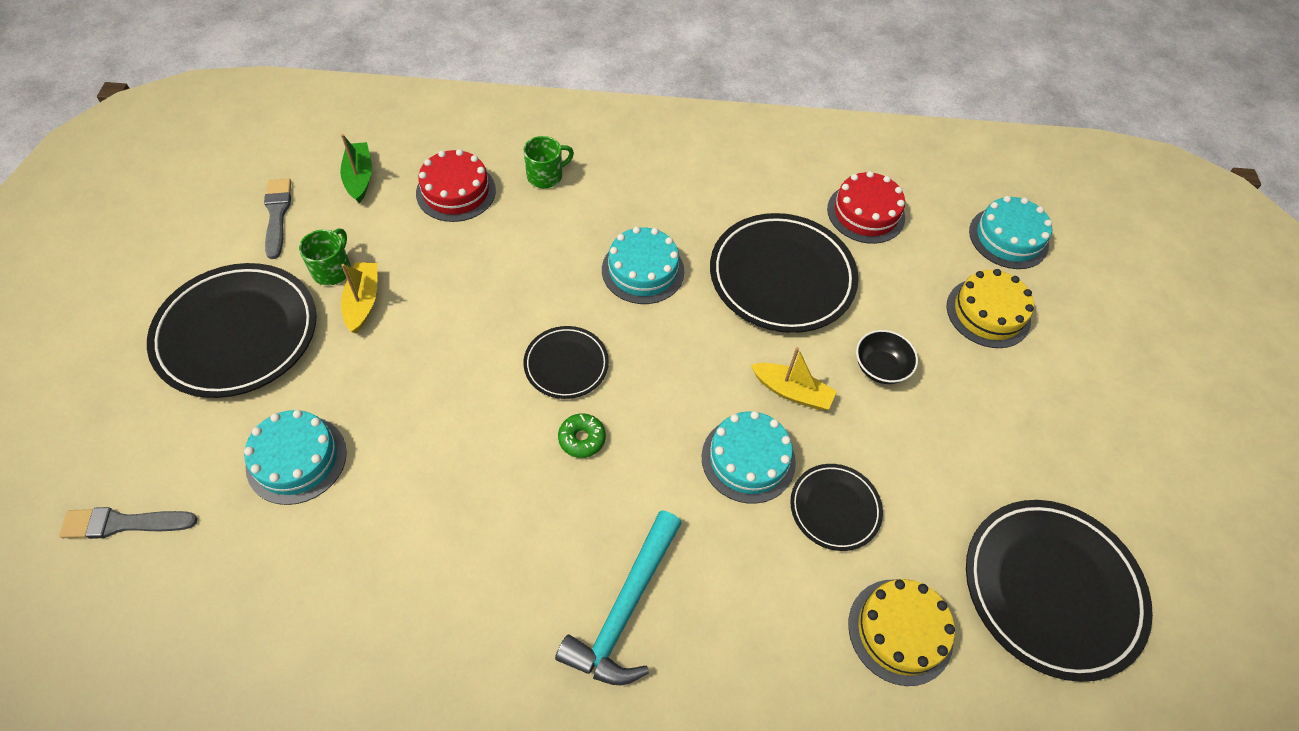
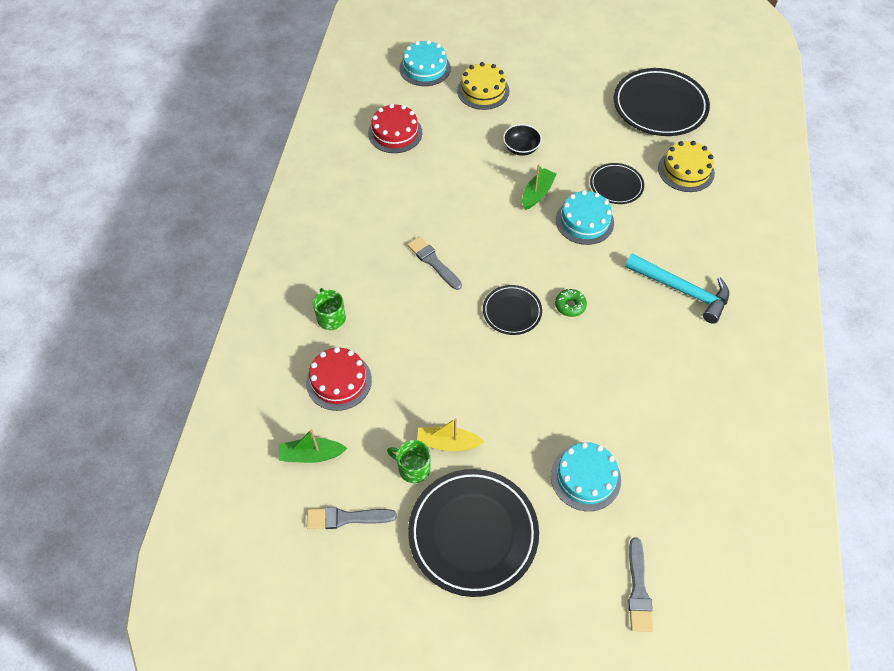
camera: 80 degrees left, 0 degrees up
turquoise cake [602,227,684,304] -> grey brush [407,236,462,290]
black plate [710,213,859,333] -> none
yellow boat [751,347,837,410] -> green boat [522,164,557,210]

